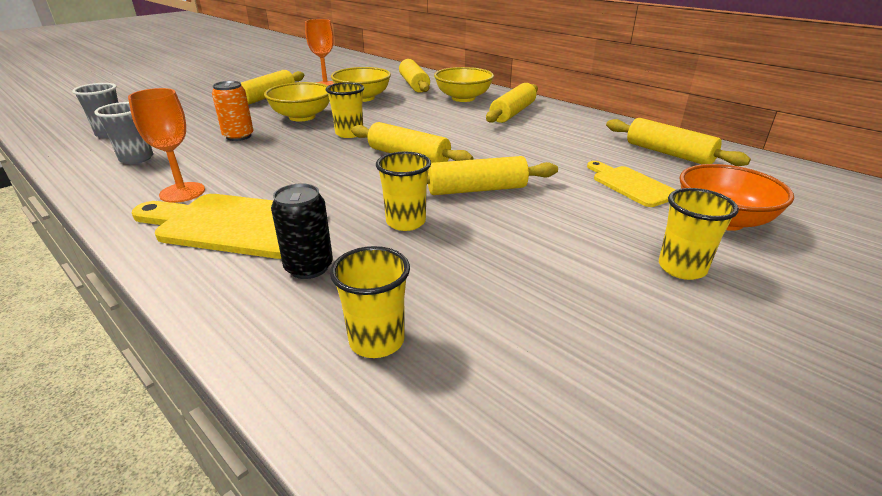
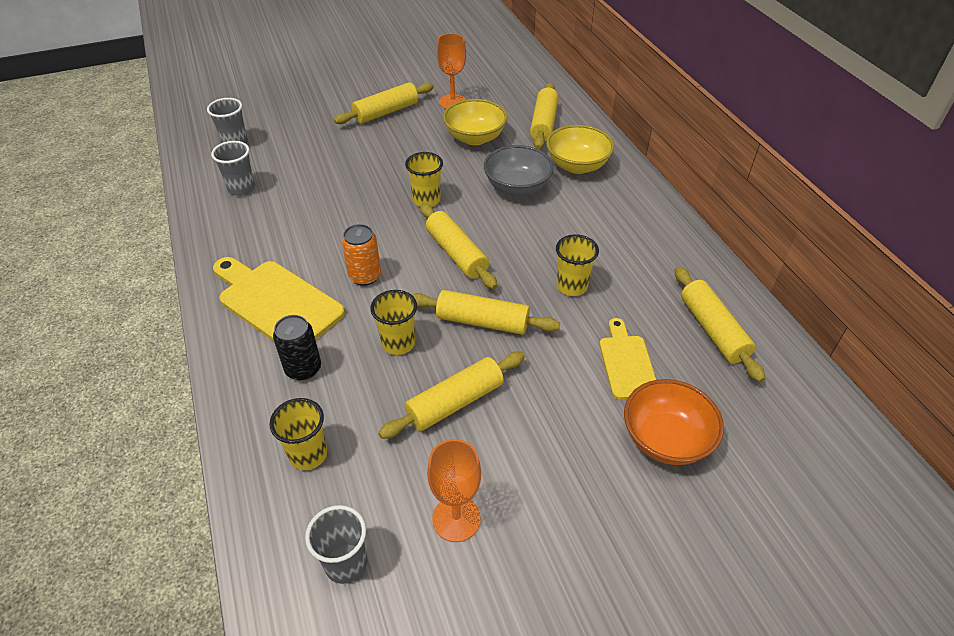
camera: 25 degrees right, 15 degrees up
orange goblet [128,88,205,203] -> orange goblet moved to [427,439,481,542]
orange can [212,81,254,141] -> orange can moved to [342,224,381,286]
yellow bowl [264,82,330,121] -> none
yellow rolling pin [486,83,538,123] -> yellow rolling pin moved to [378,352,525,439]
yellow cup [659,188,739,280] -> yellow cup moved to [556,234,599,296]
none -> grey cup [305,505,367,584]
none -> grey bowl [484,145,554,196]

